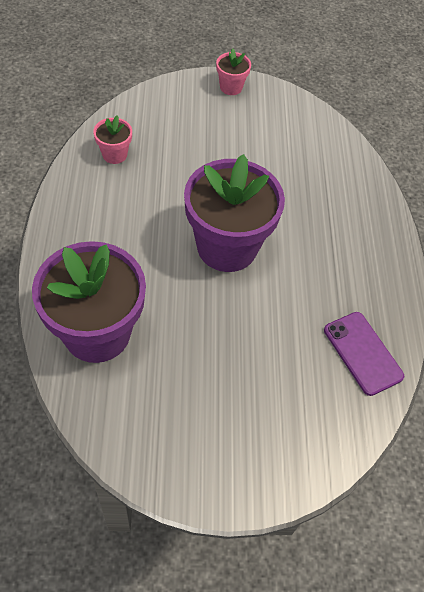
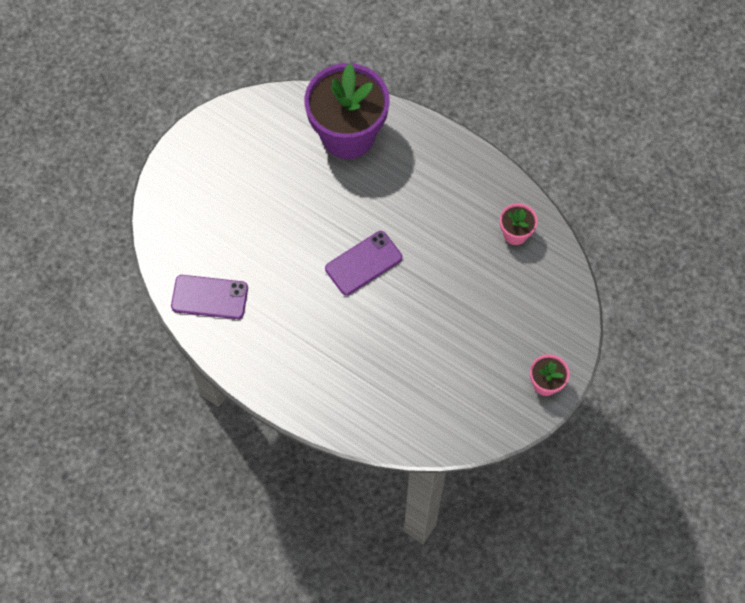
camera: 130 degrees right, 10 degrees up
purple flower pot [184,154,285,272] -> purple phone [325,231,402,295]

